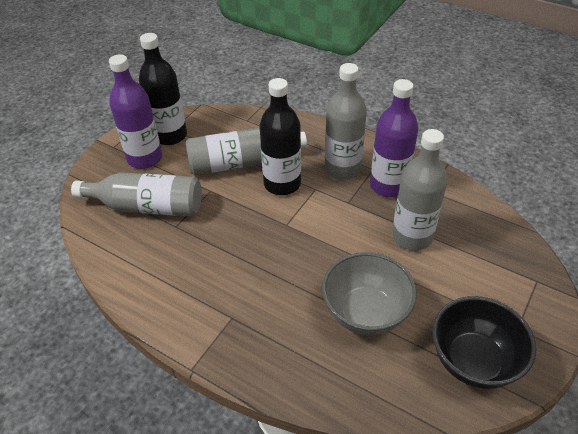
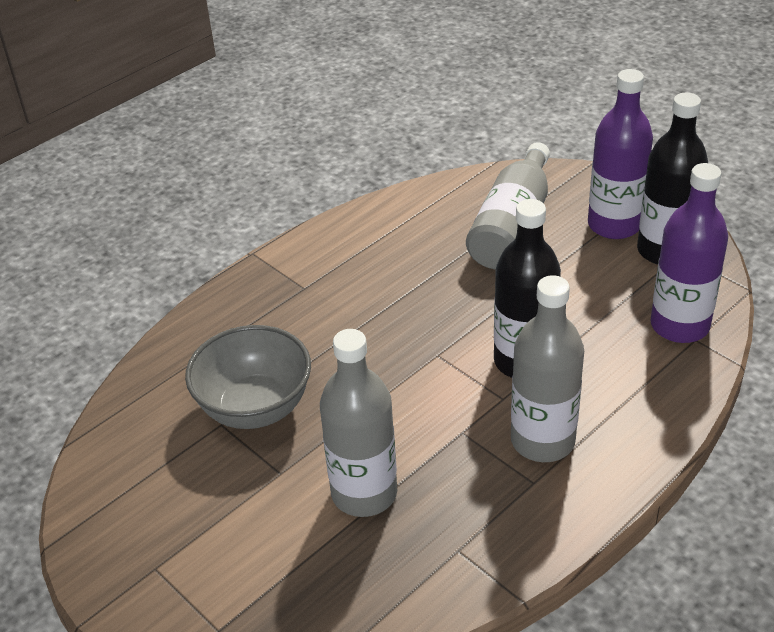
camera: 105 degrees right, 5 degrees down
grey bottle [186,128,307,175] -> none
purple bottle [370,79,418,197] -> purple bottle moved to [651,163,728,343]
black bowl [432,296,536,389] -> none

